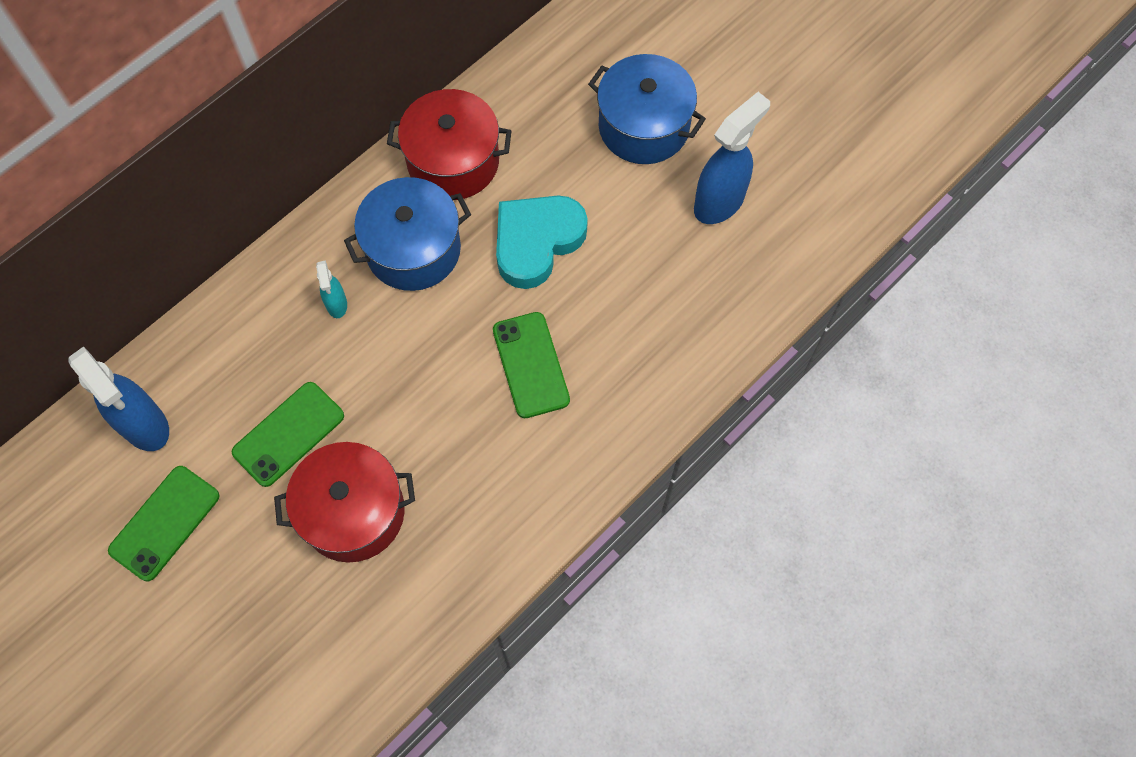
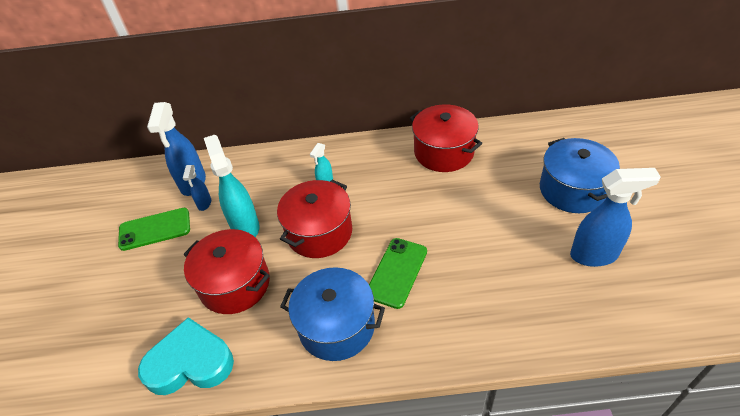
camera: 45 degrees right, 20 degrees down
green phone [232,382,344,487] -> turquoise spray bottle [204,135,260,237]
blue pot [344,177,471,291] -> blue pot moved to [280,267,385,361]
turquoise heart [496,196,588,289] -> turquoise heart moved to [138,317,234,395]
none -> blue spray bottle [183,165,211,211]
none -> red pot [277,180,352,258]

